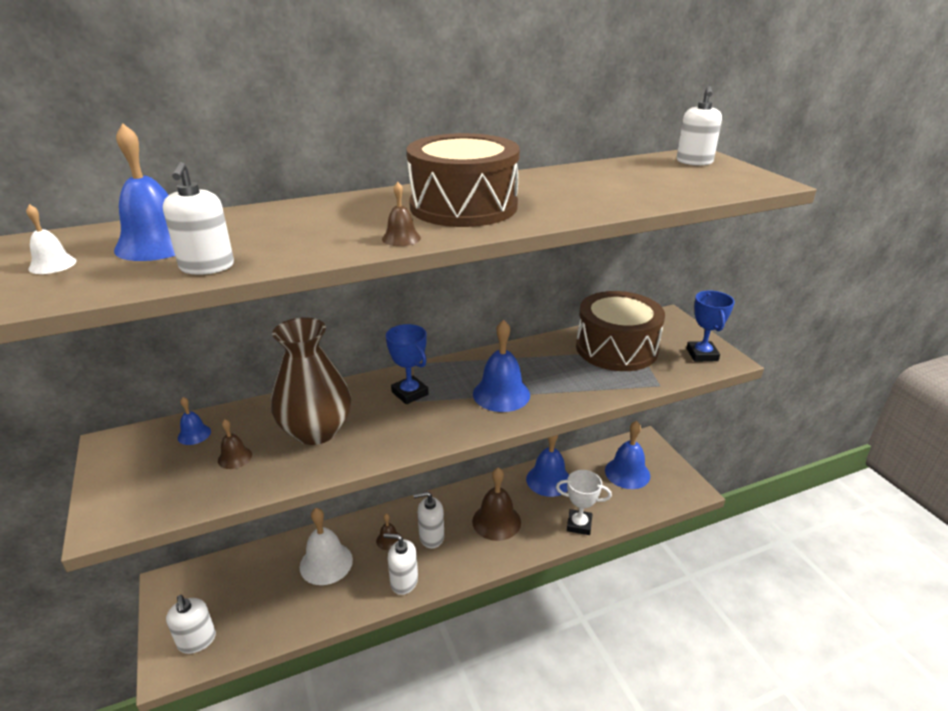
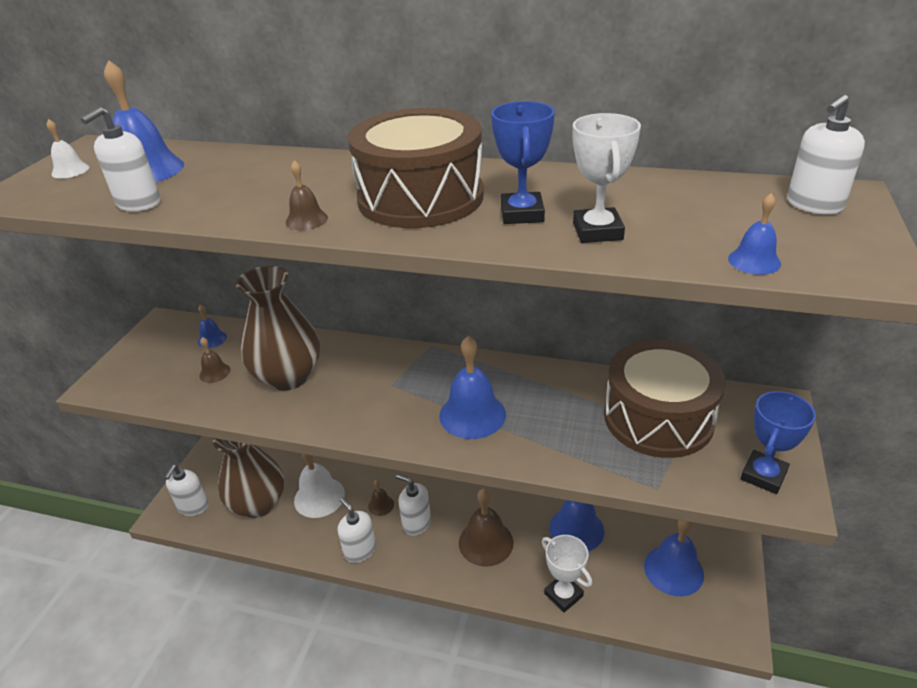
camera: 40 degrees right, 5 degrees up
blue trophy [386,324,429,404] -> blue trophy moved to [491,101,555,224]
none -> brown vase [213,438,284,518]
none -> white trophy [573,113,641,243]
none -> blue bell [728,193,781,275]

